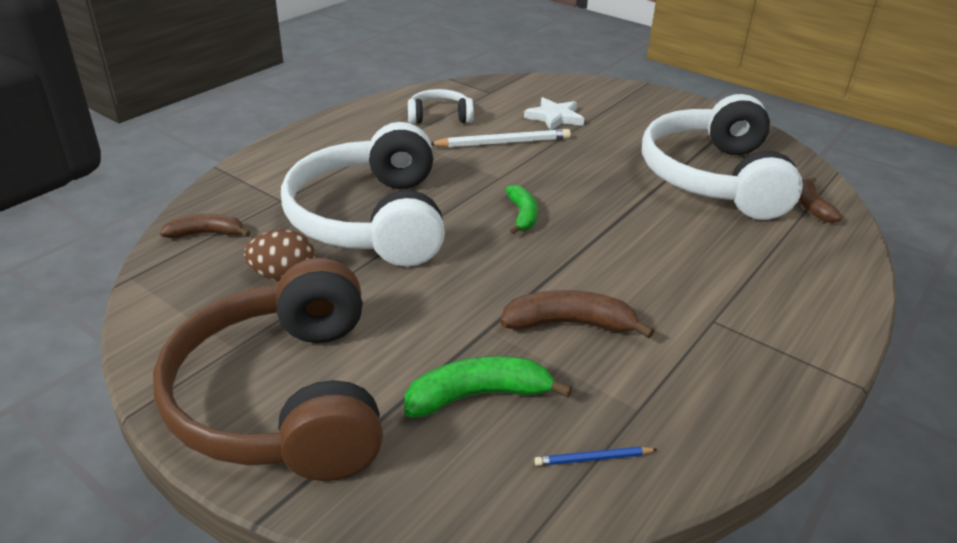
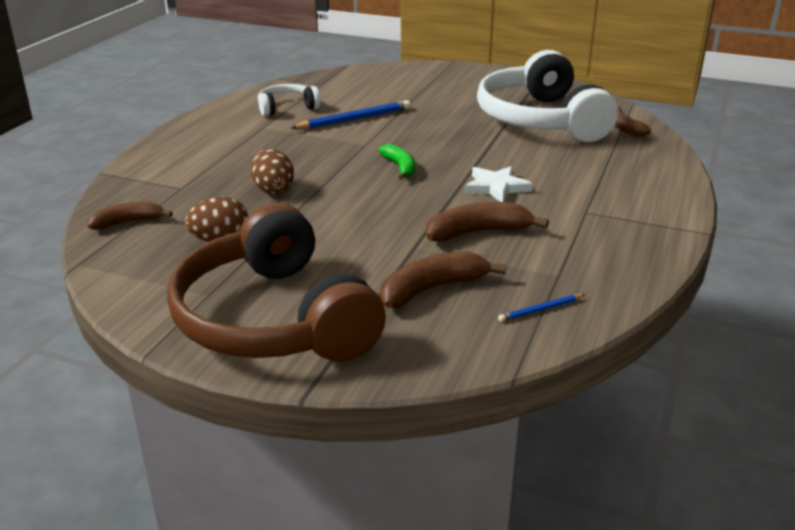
camera: 15 degrees left, 5 degrees down
white headphones [281,122,445,267] -> brown egg [250,148,294,194]
green banana [404,356,572,418] -> brown banana [380,251,506,308]
white pencil [431,129,571,148] -> blue pencil [291,100,411,129]
white star [524,97,584,130] -> white star moved to [465,166,533,202]

